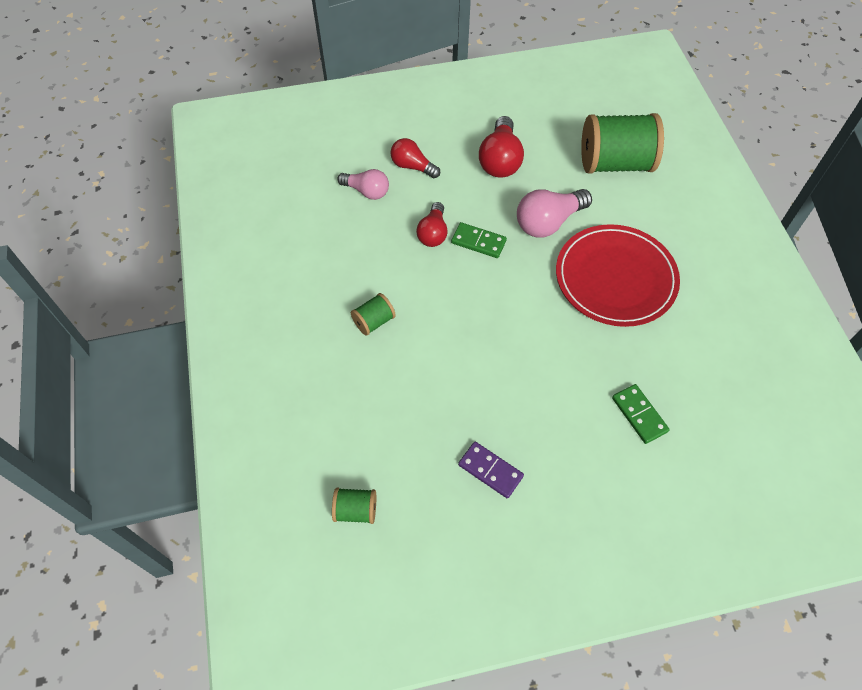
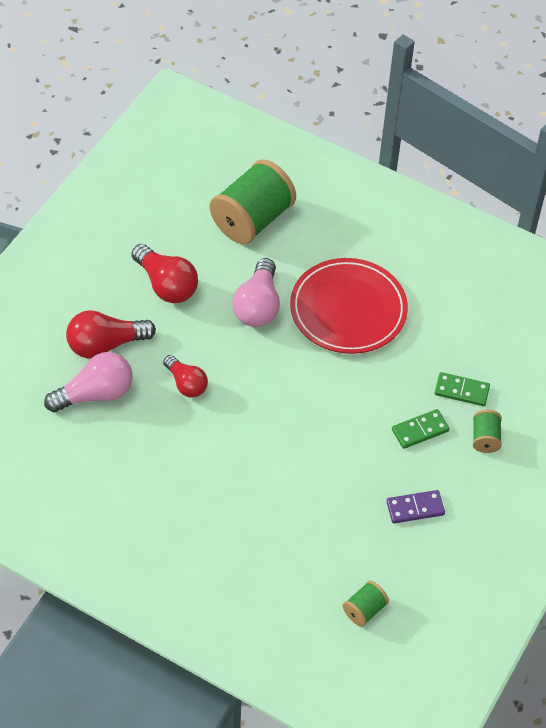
camera: 50 degrees left, 5 degrees down
pink light bulb [337,169,389,200] -> pink light bulb [44,352,133,412], size x1.53
green spool [351,293,396,336] -> green spool moved to [473,410,502,453]
red light bulb [390,138,440,178] -> red light bulb [66,310,156,359], size x1.53
green domino [451,222,507,258] -> green domino moved to [392,409,450,449]

